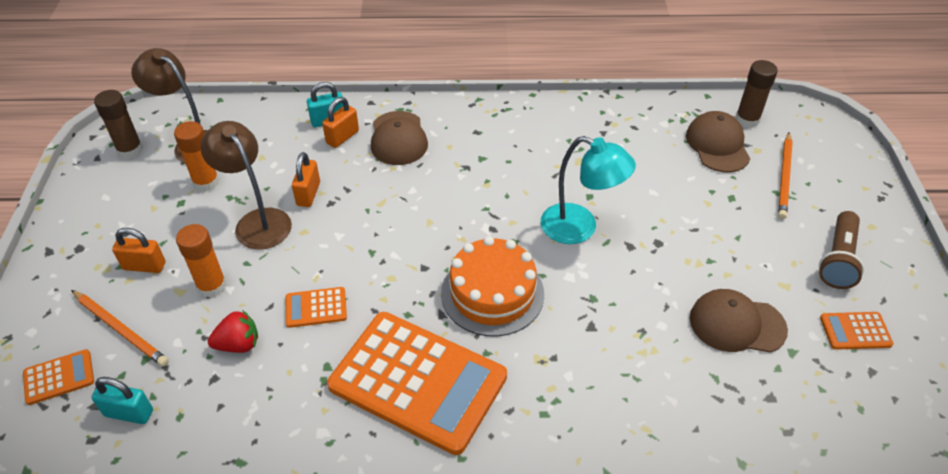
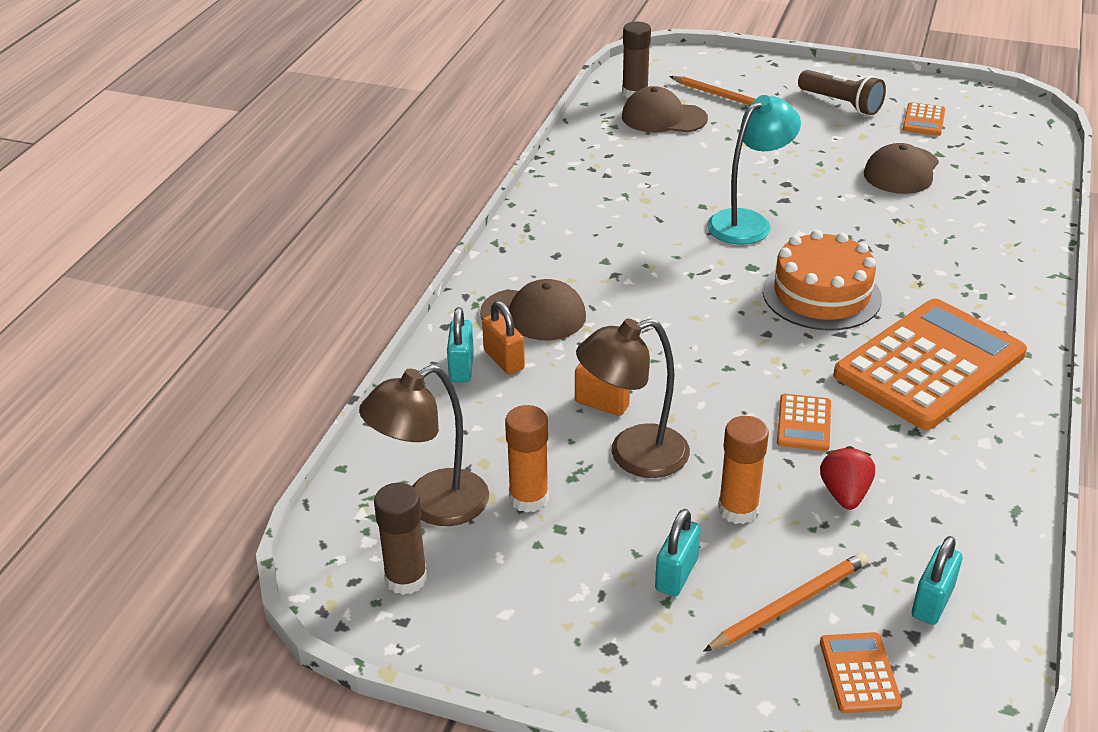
camera: 70 degrees left, 10 degrees down
orange padlock [112,228,165,273] -> turquoise padlock [655,509,701,597]

